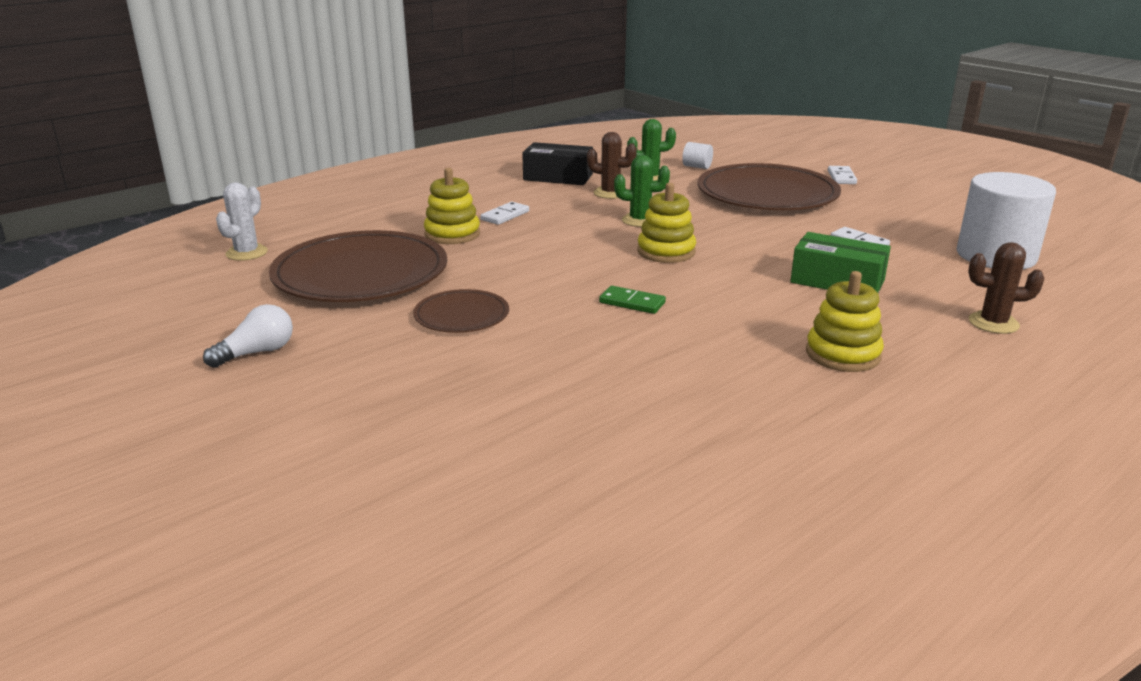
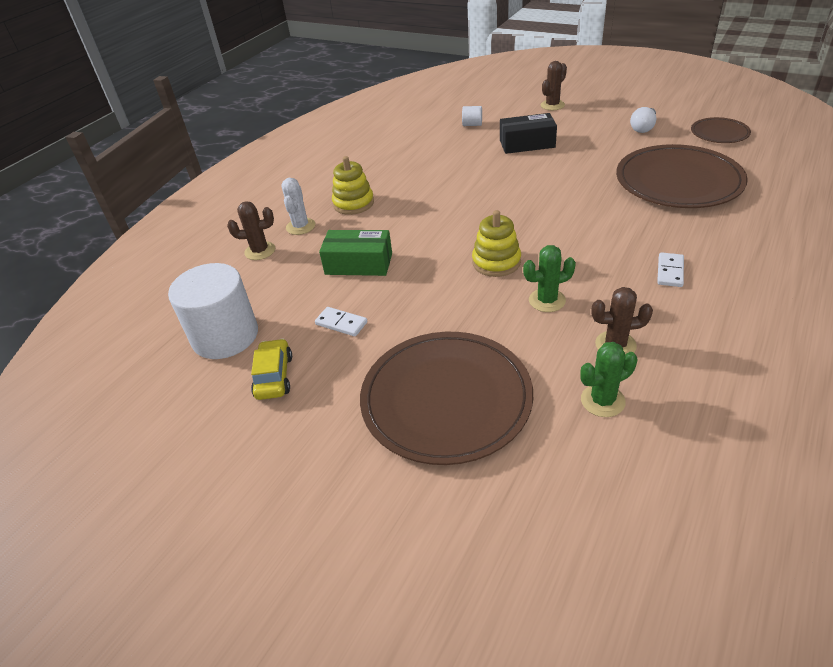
camera: 165 degrees right, 15 degrees up
white cactus [216,182,268,261] -> white cactus moved to [281,178,315,235]
brown plate [413,289,509,333] -> brown plate moved to [691,117,751,143]
yellow stacking toy [424,168,480,244] -> none
black box [522,142,593,185] -> black box moved to [500,113,557,154]
green domino [599,286,666,314] -> none
white cylinder [682,142,713,169] -> white cylinder moved to [462,106,482,126]
white domino [828,166,857,184] -> none
none -> yellow car [251,338,292,400]
none -> brown cactus [541,61,567,110]

